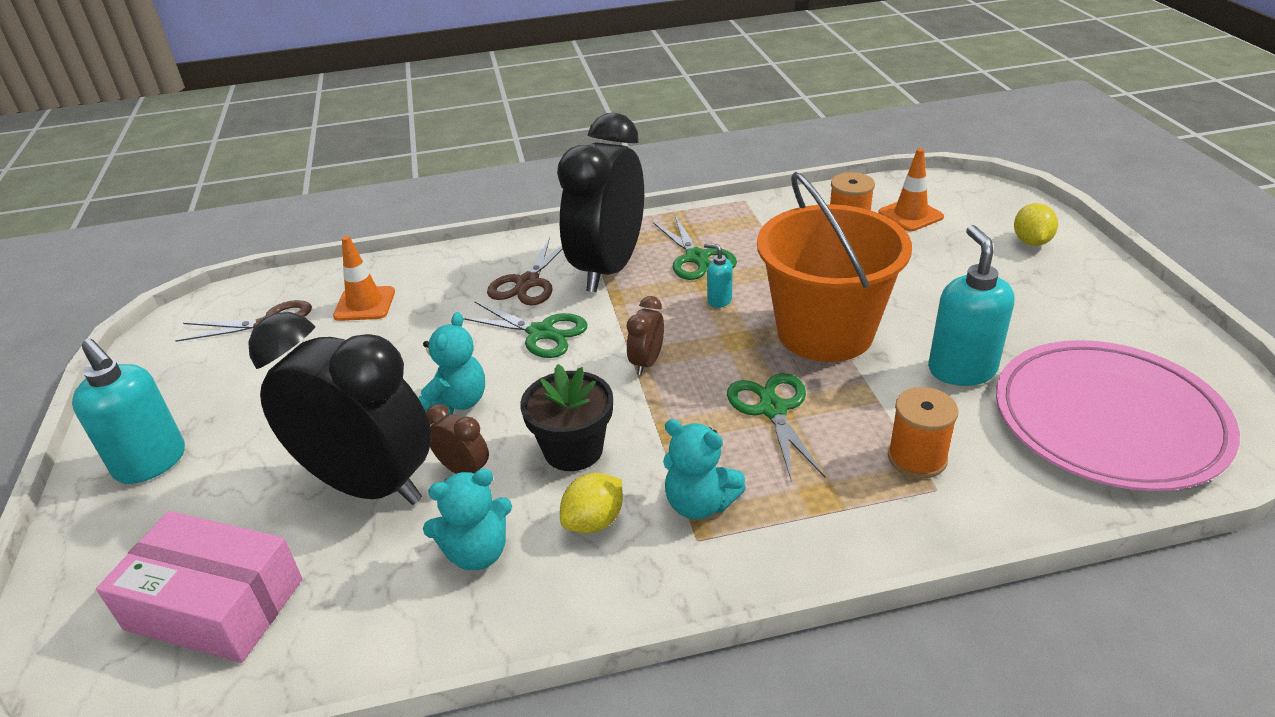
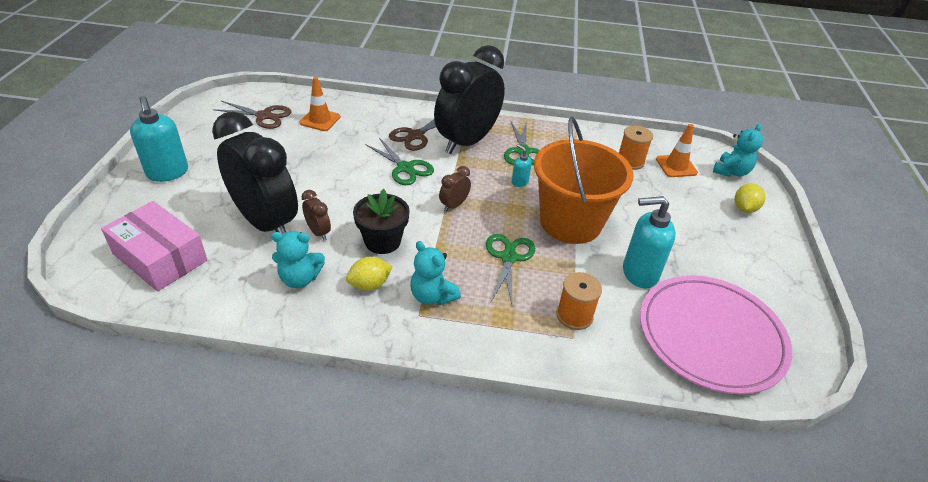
camera: 15 degrees right, 5 degrees up
turquoise teddy bear [418,312,485,414] -> turquoise teddy bear moved to [713,124,763,177]
turquoise soap dispenser [928,225,1014,386] -> turquoise soap dispenser turned 105 degrees counterclockwise [623,196,676,289]

